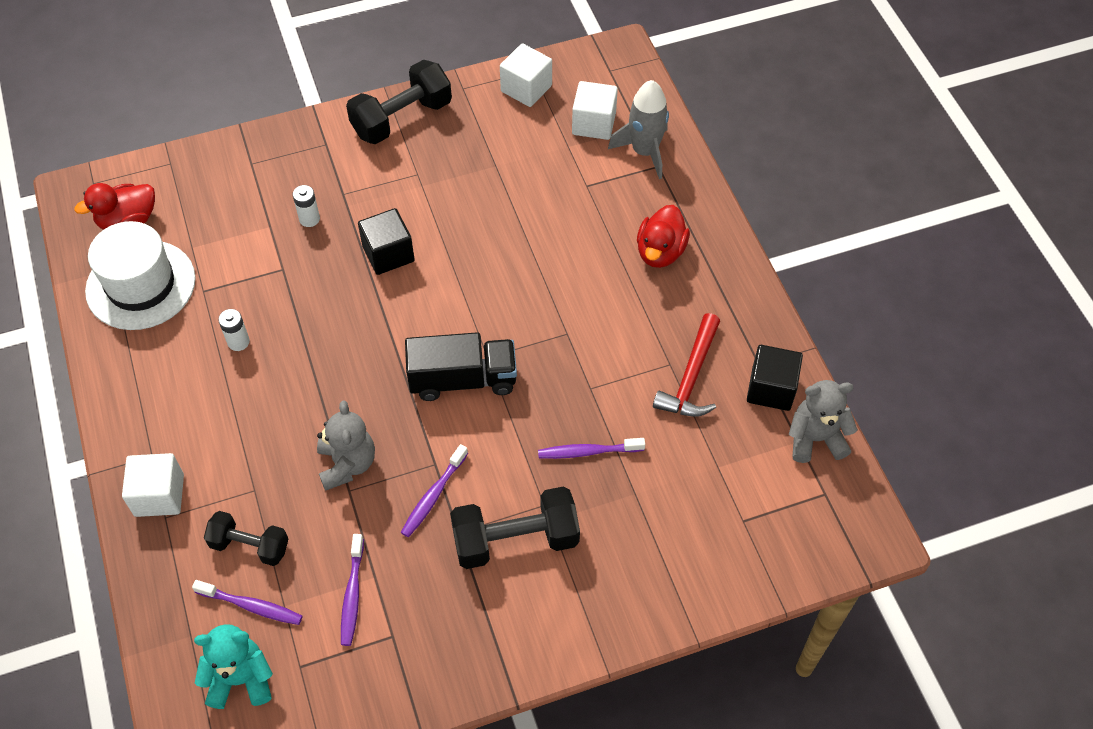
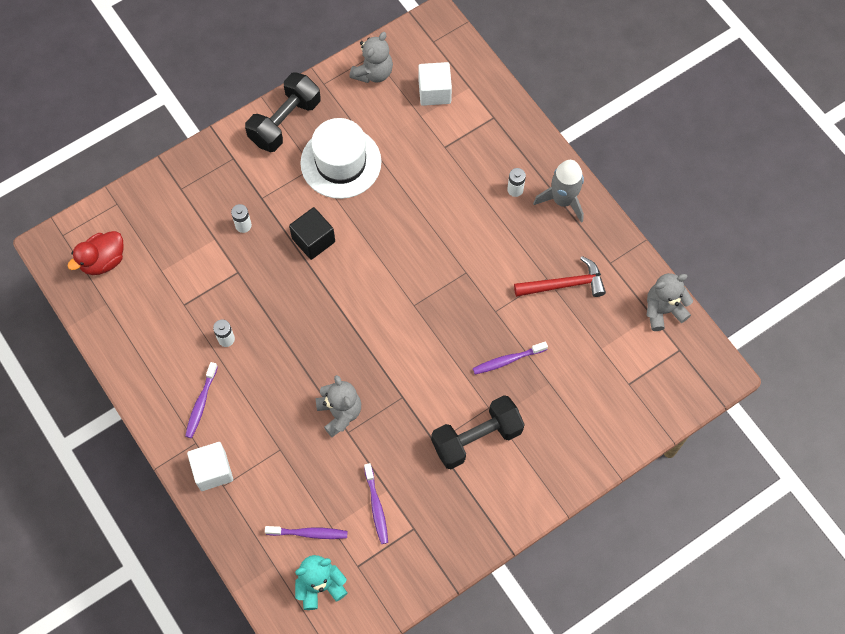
camera: 15 degrees left, 10 degrees up
white hat [85,221,196,330] -> white hat moved to [300,118,381,199]
black dumbbell [204,511,288,566] -> none
purple toothbrush [401,444,468,537] -> purple toothbrush moved to [185,362,218,438]
black truck [405,332,517,401] -> none
white cube [500,43,552,107] -> grey teddy bear [350,32,393,83]
grey rocket [608,80,669,179] -> grey rocket moved to [533,160,584,223]
red duck [637,205,690,268] -> white battery [507,168,526,197]
red hammer [653,313,720,417] -> red hammer turned 105 degrees counterclockwise [514,256,606,297]
black cube [747,345,803,411] -> none

